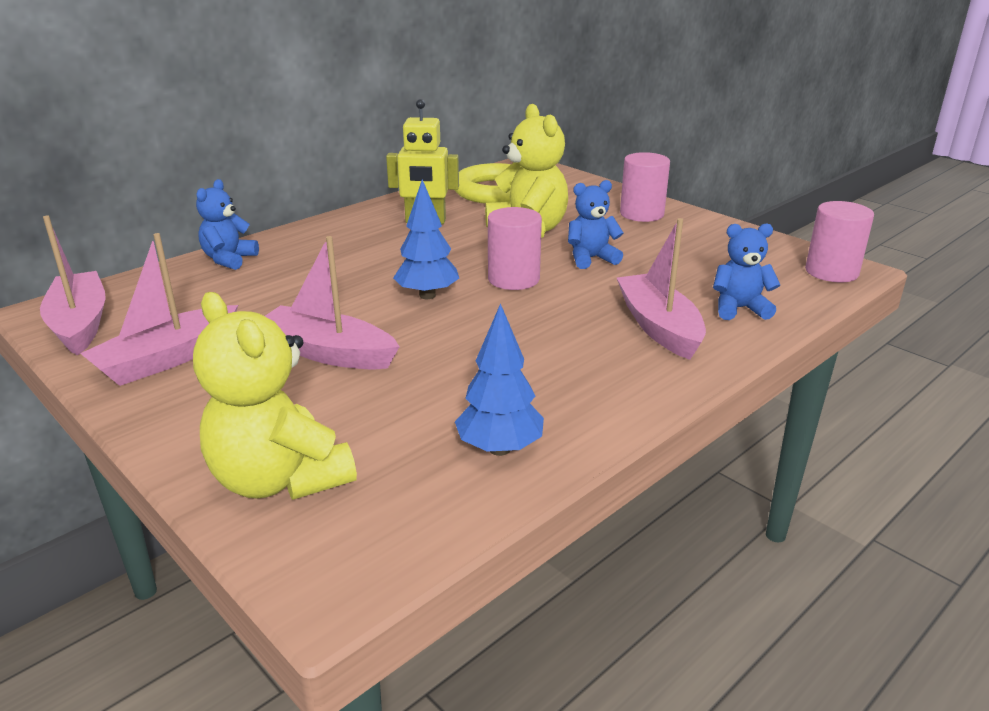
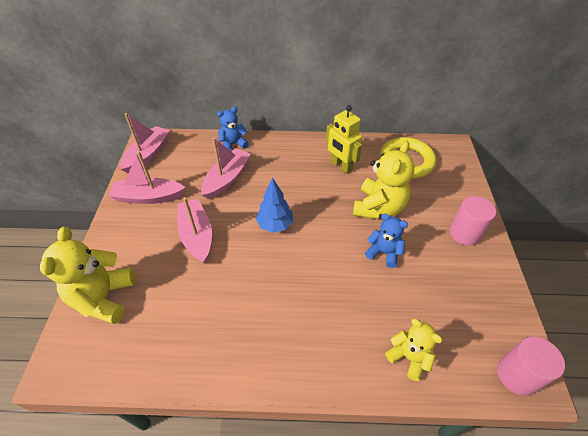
camera: 45 degrees right, 20 degrees up
blue tree [455,303,544,456] -> none
pink cylinder [488,207,542,290] -> none
pink boat [617,218,706,360] -> pink boat moved to [201,137,251,199]
blue teddy bear [713,223,780,320] -> yellow teddy bear [385,319,442,381]

